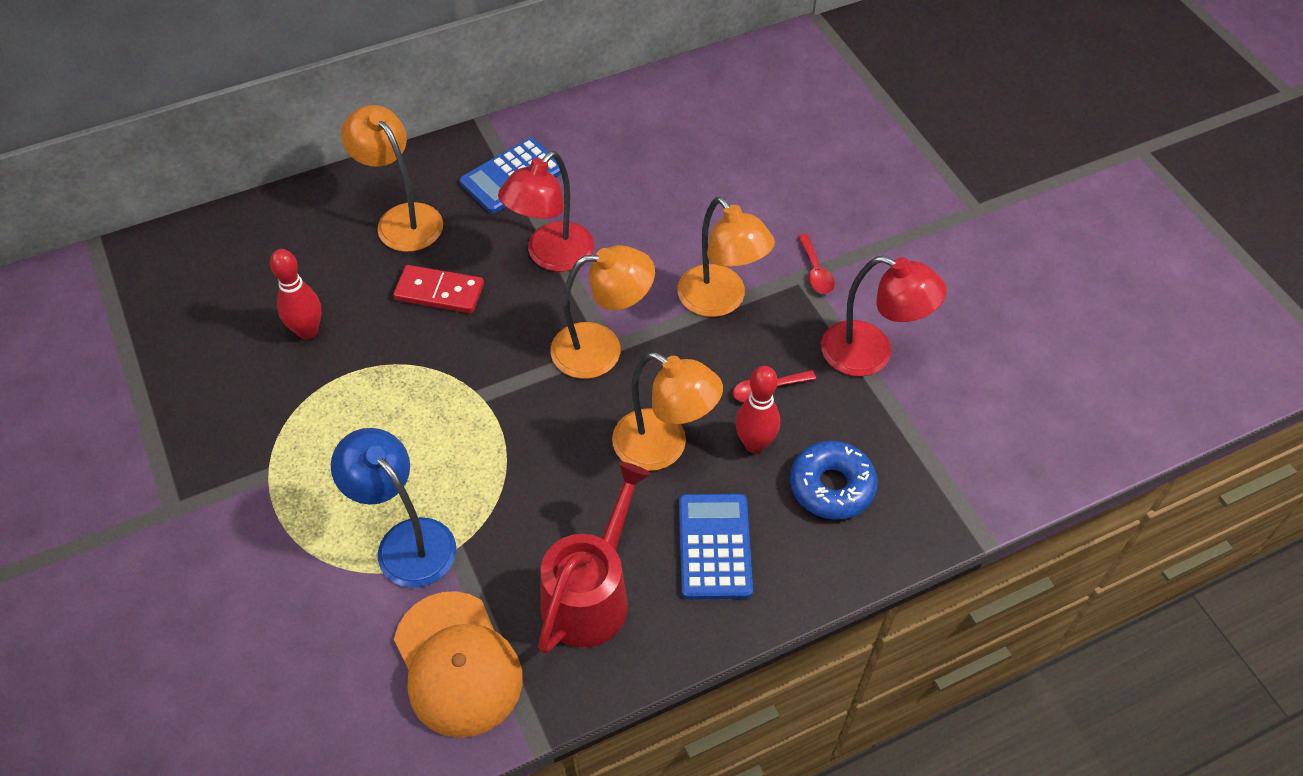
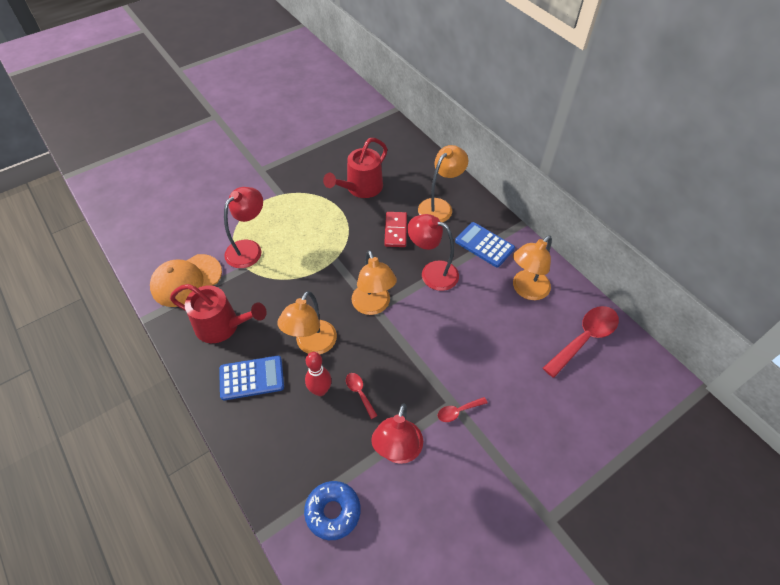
camera: 80 degrees right, 0 degrees up
red bowling pin [270,249,322,339] -> red watering can [323,138,387,198]
blue lamp [331,428,456,588] -> red lamp [224,187,263,268]
orange lamp [677,197,775,317] -> orange lamp moved to [513,236,552,300]
blue donut [790,441,877,520] -> blue donut moved to [304,481,361,540]
none -> red spoon [543,306,619,378]

